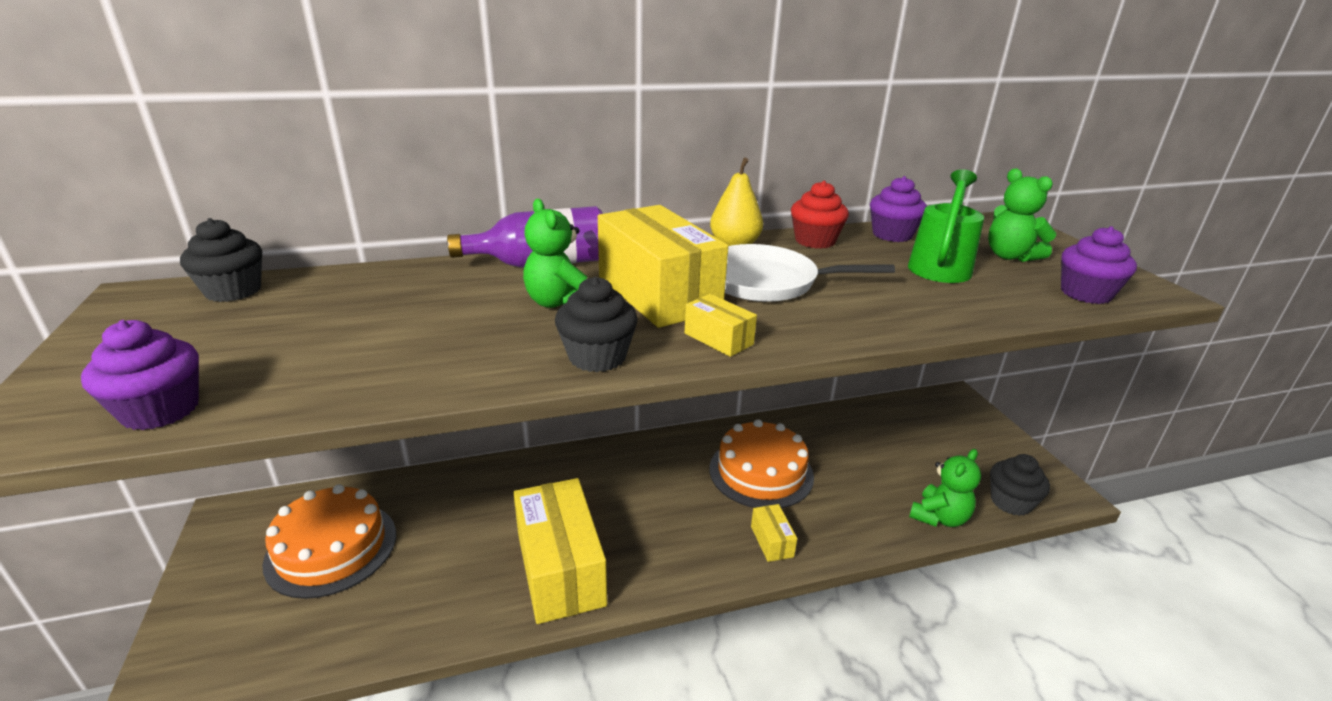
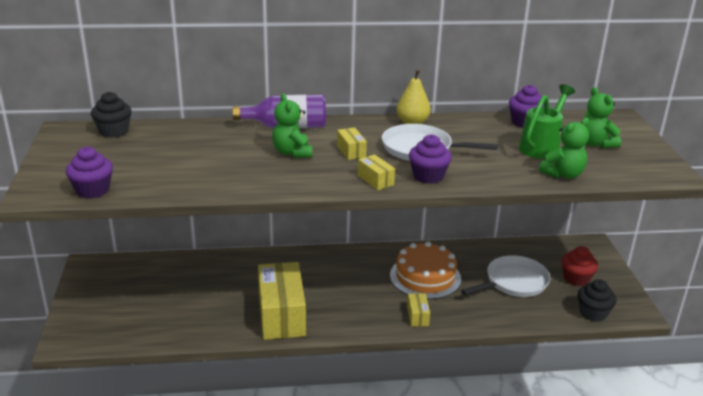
camera: 10 degrees right, 0 degrees up
orange cake [262,484,396,599] -> none
black cupcake [555,277,638,372] -> none
yellow box [598,205,728,328] -> yellow box [337,127,367,160], size x0.44
red cupcake [791,181,849,249] -> red cupcake moved to [562,246,598,286]
green teddy bear [909,449,981,527] -> green teddy bear moved to [539,118,589,179]
purple cupcake [1061,226,1137,304] -> purple cupcake moved to [409,134,452,184]
none -> white pan [461,255,550,297]

